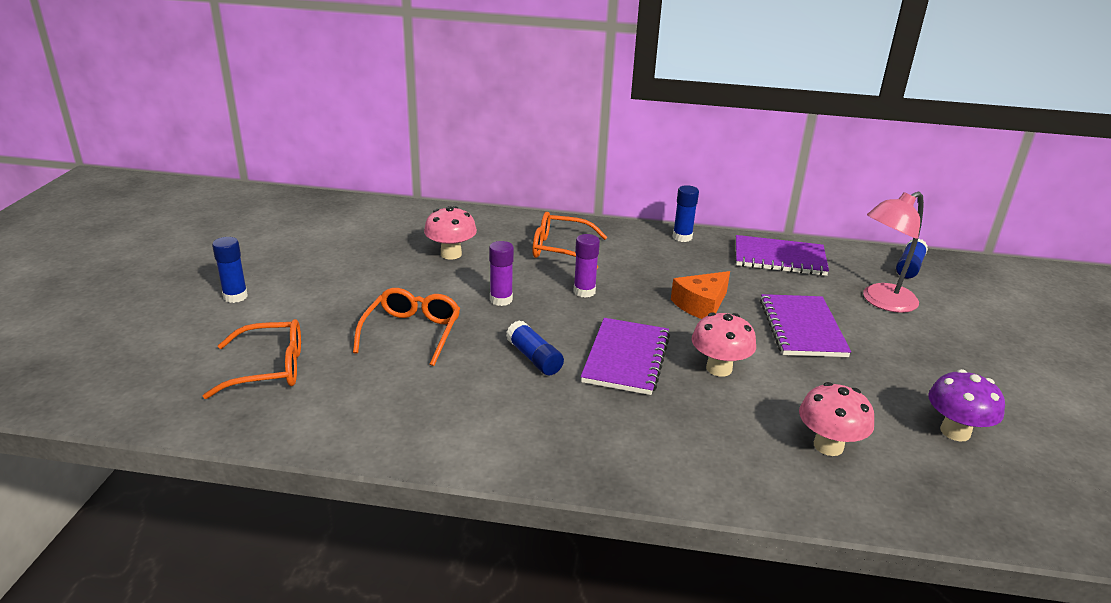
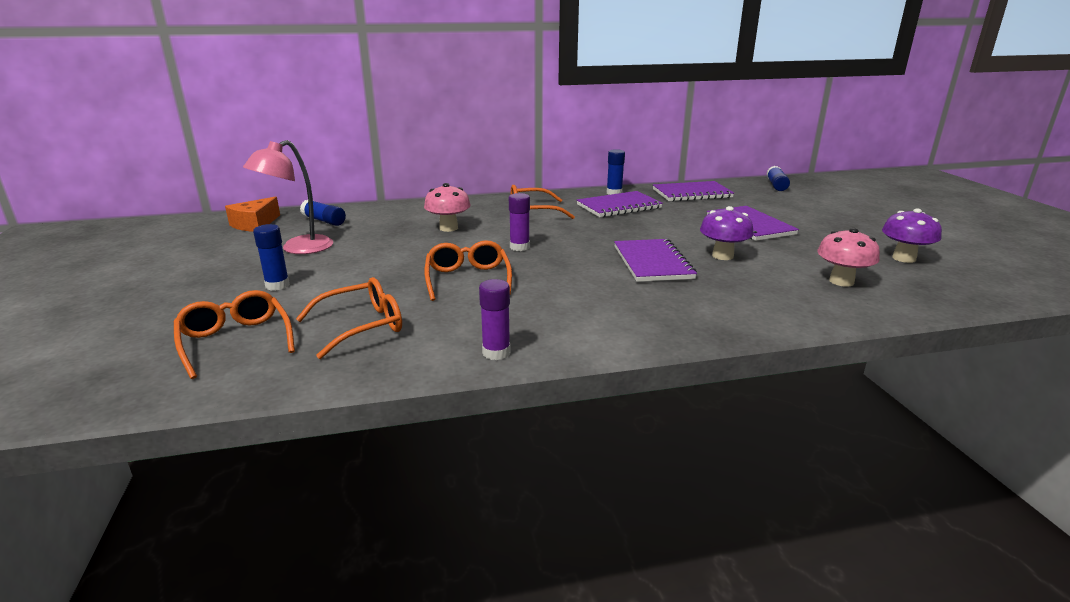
camera: 20 degrees left, 5 degrees down
blue glue stick [506,320,564,375] -> blue glue stick moved to [300,200,346,226]
purple glue stick [573,234,600,298] -> purple glue stick moved to [479,279,511,360]
orange cheese [671,271,730,319] -> orange cheese moved to [225,197,280,232]
pink mushroom [692,312,756,377] -> purple mushroom [700,206,754,260]
pink lamp [863,192,924,313] -> pink lamp moved to [243,140,333,254]
none -> orange glasses [174,290,295,379]
none -> purple notebook [577,191,663,217]

